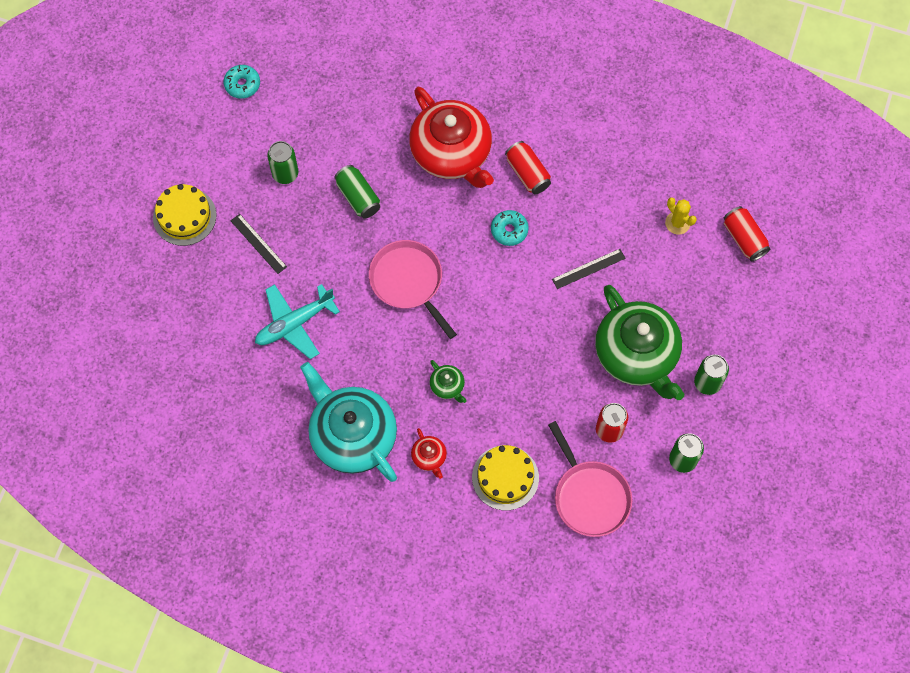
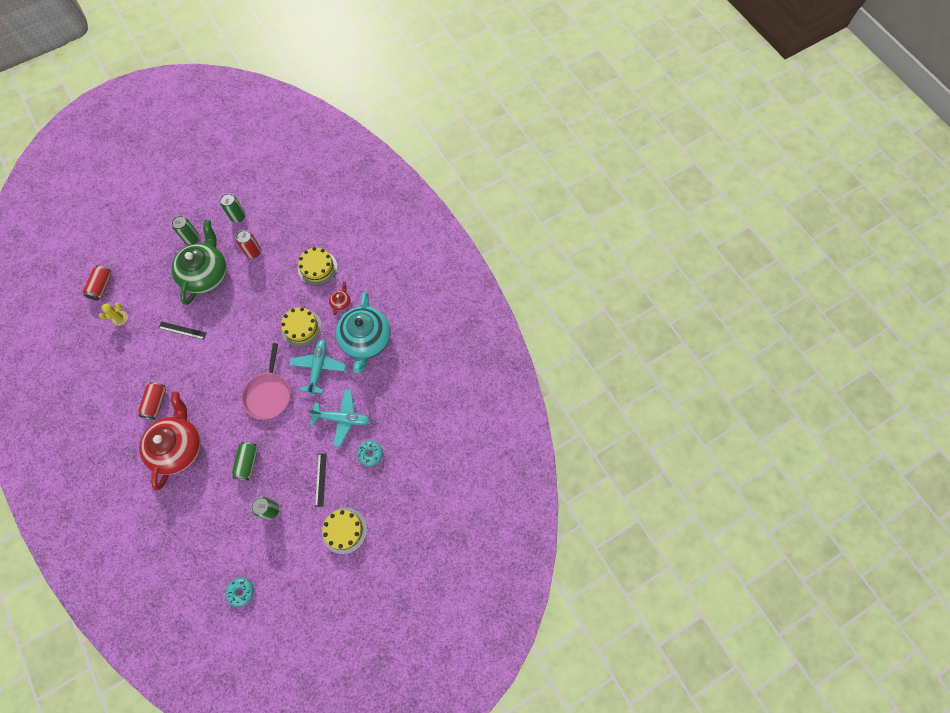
camera: 140 degrees left, 0 degrees up
green teapot [430,360,467,403] -> yellow cake [281,307,322,347]
turquoise donut [491,210,529,246] -> turquoise donut moved to [357,441,383,466]
pink pan [548,421,632,537] -> none
yellow cactus [665,197,697,234] -> yellow cactus turned 60 degrees clockwise [99,303,128,326]
none -> turquoise plane [289,339,346,395]

